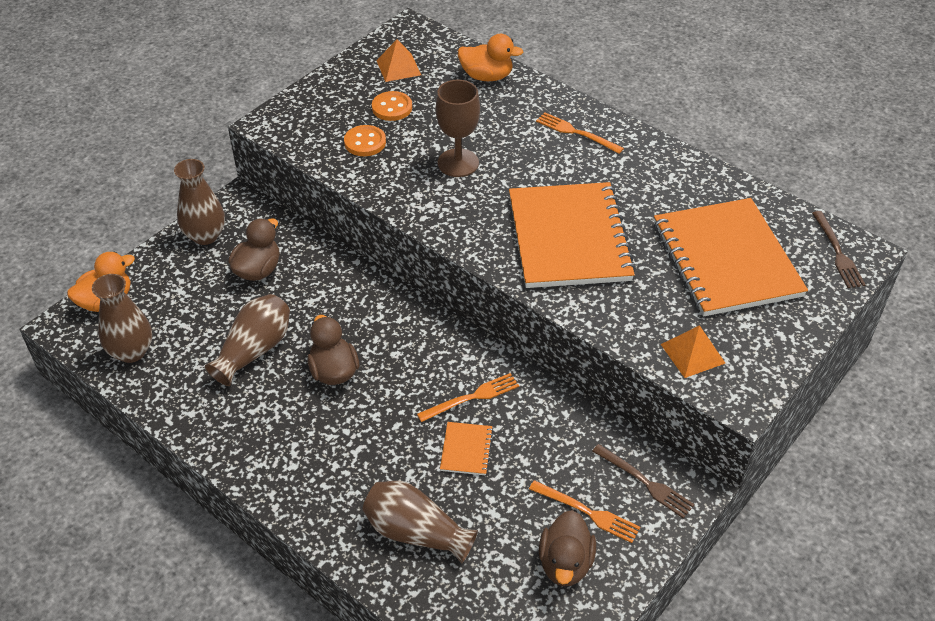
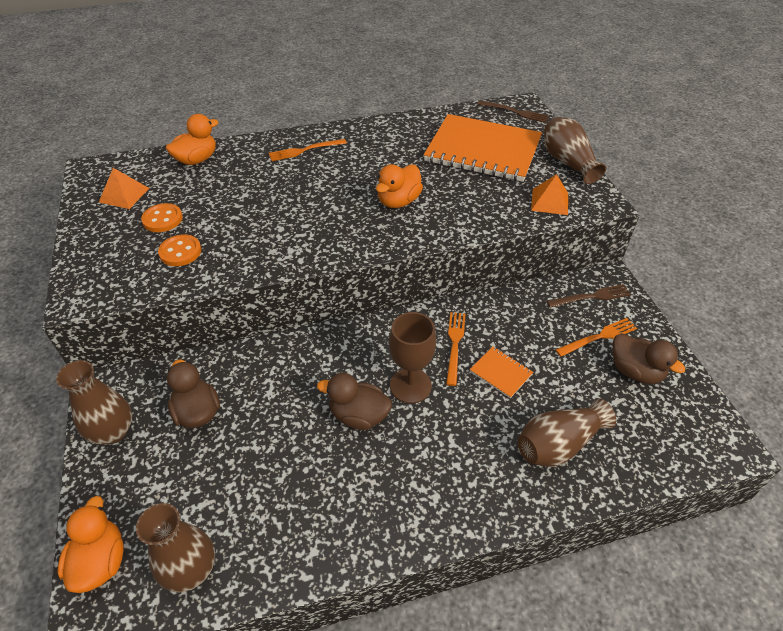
camera: 55 degrees left, 0 degrees up
brown vase [205,294,290,386] -> brown vase moved to [544,117,606,184]
brown goblet [436,80,480,177] -> brown goblet moved to [389,312,436,403]
orange notebook [509,182,636,288] -> orange duck [376,164,423,208]

